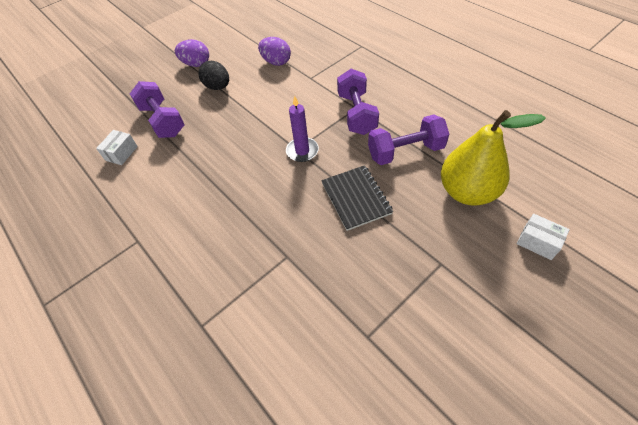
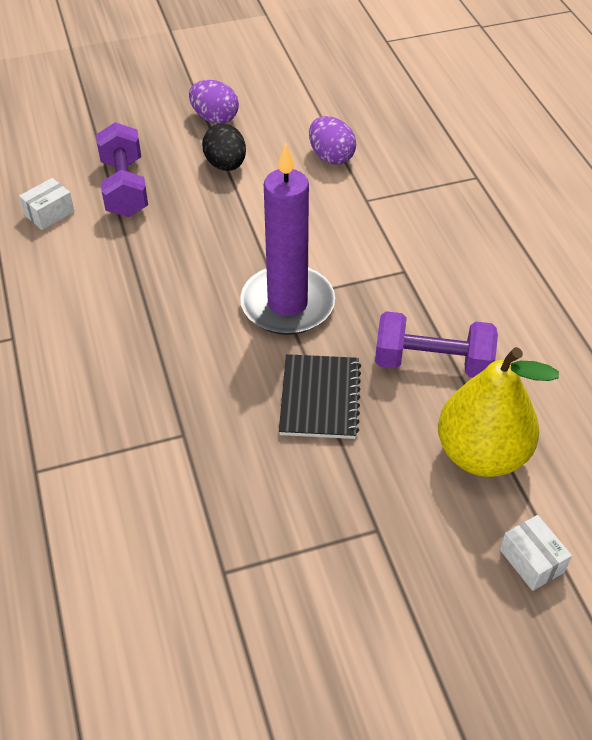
camera: 20 degrees right, 5 degrees down
purple candle [286,96,319,162] -> purple candle [240,143,335,335], size x1.84
purple dumbbell [337,69,379,135] -> none

